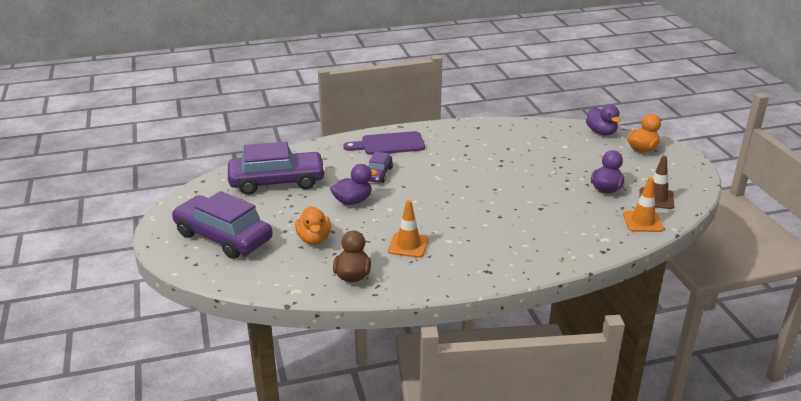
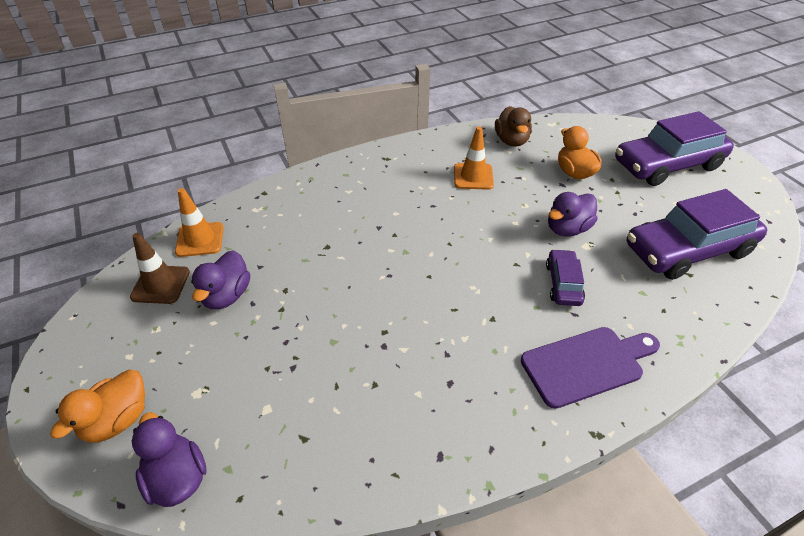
camera: 170 degrees right, 15 degrees up
purple car [172,191,272,259] -> purple car turned 135 degrees clockwise [615,111,734,186]

